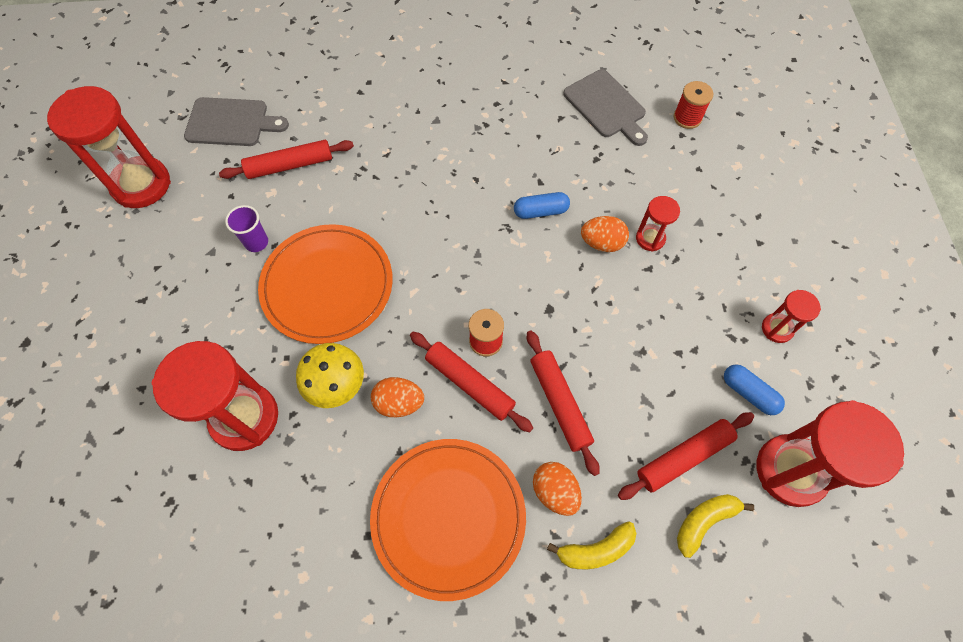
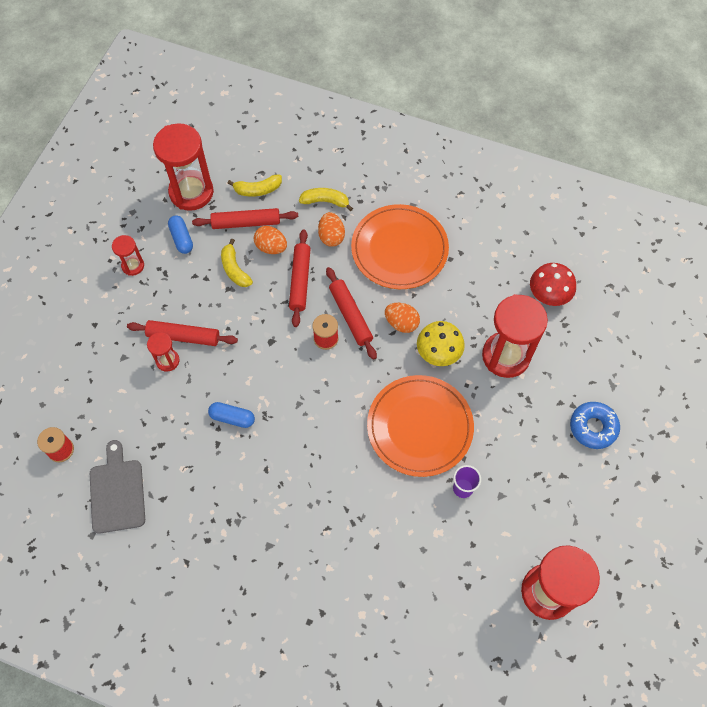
camera: 155 degrees left, 0 degrees up
grey cutting board [184,97,289,146] -> none
red rolling pin [219,140,354,179] -> red rolling pin moved to [127,320,238,346]
orange egg [581,216,629,252] -> orange egg moved to [254,226,287,254]
none -> yellow banana [221,238,253,287]
none -> red mushroom [530,263,576,306]
none -> blue donut [570,402,620,449]

